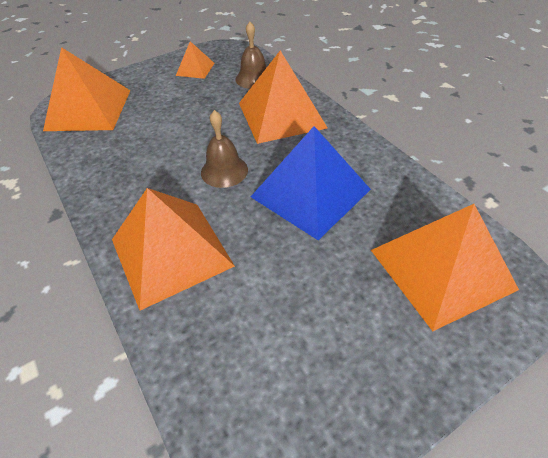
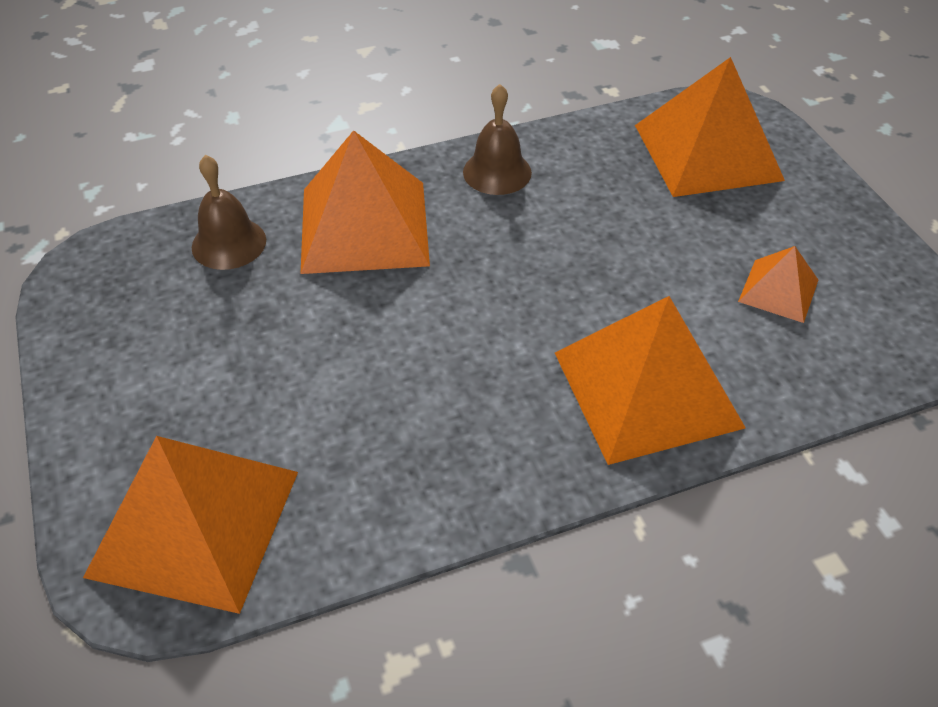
camera: 80 degrees left, 0 degrees up
orange pyramid [176,41,214,79] -> orange pyramid moved to [738,246,818,323]
brown bell [201,110,248,188] -> brown bell moved to [463,84,532,195]
blue pyramid [251,126,371,240] -> none

